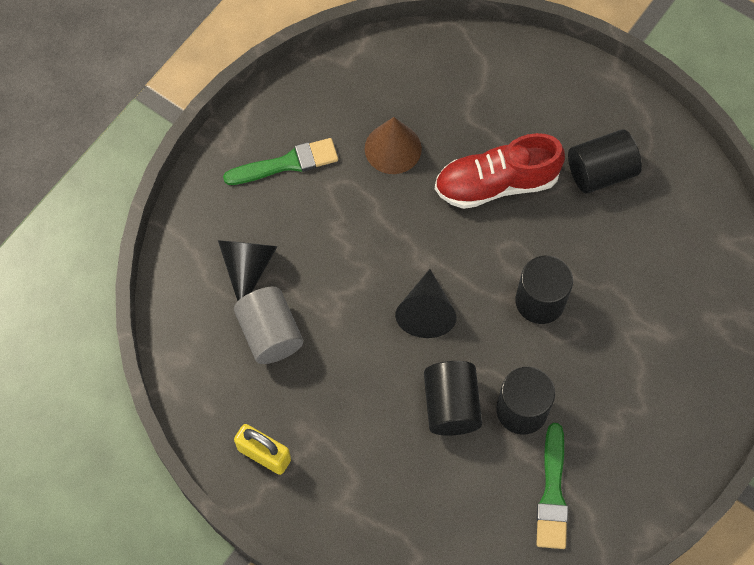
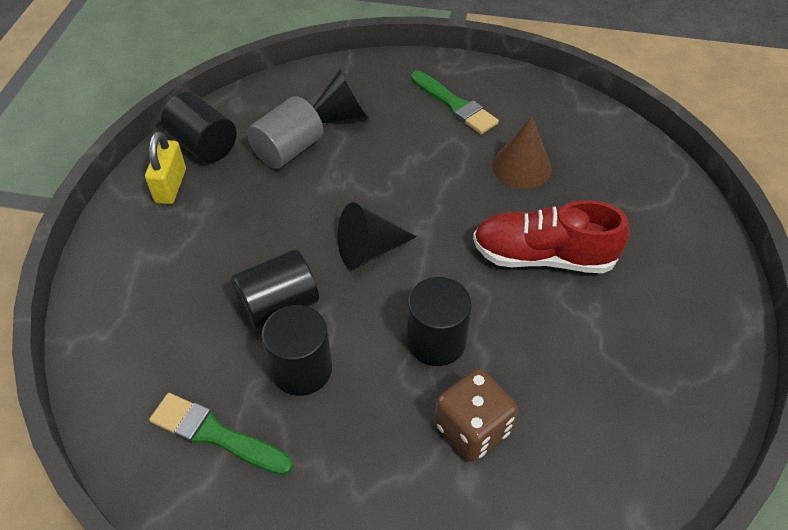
camera: 65 degrees right, 15 degrees down
red shoe [435,133,565,209] -> red shoe turned 45 degrees counterclockwise [473,200,630,273]
green brush [536,423,568,549] -> green brush turned 45 degrees clockwise [149,393,293,475]
black cylinder [568,129,642,194] -> black cylinder moved to [161,92,237,163]
none -> brown dice [434,368,518,462]

